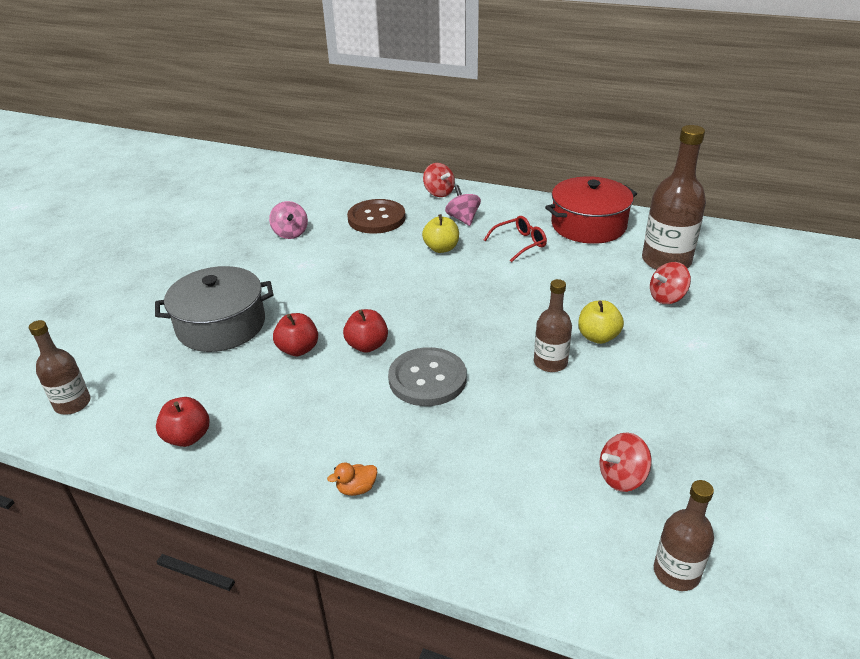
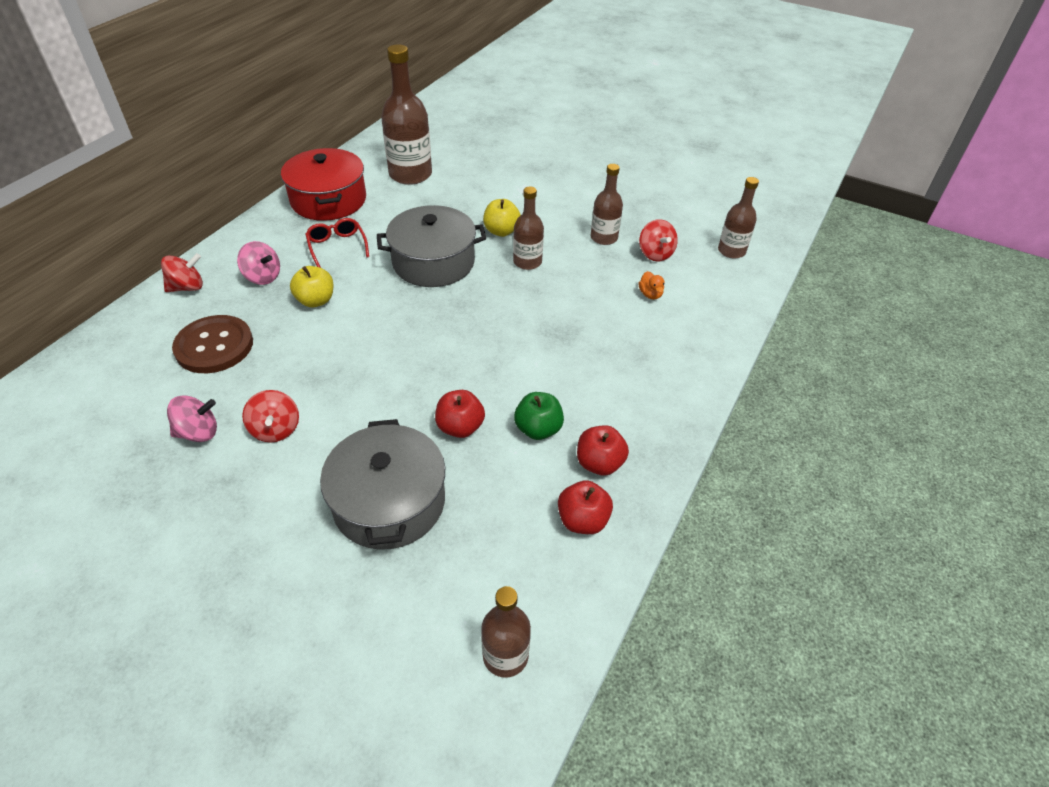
camera: 85 degrees left, 10 degrees up
orange duck [327,463,377,496] -> orange duck moved to [639,271,664,299]
red apple [343,309,388,353] -> red apple moved to [577,425,629,476]
grey button [388,347,467,406] -> none
pink spinning top [445,185,481,226] -> pink spinning top turned 135 degrees counterclockwise [237,241,280,285]
red spinning top [650,262,691,304] -> red spinning top moved to [242,390,299,442]
none -> grey pot [377,205,486,287]
none -> green apple [514,392,564,440]
none -> brown bottle [591,164,623,245]

